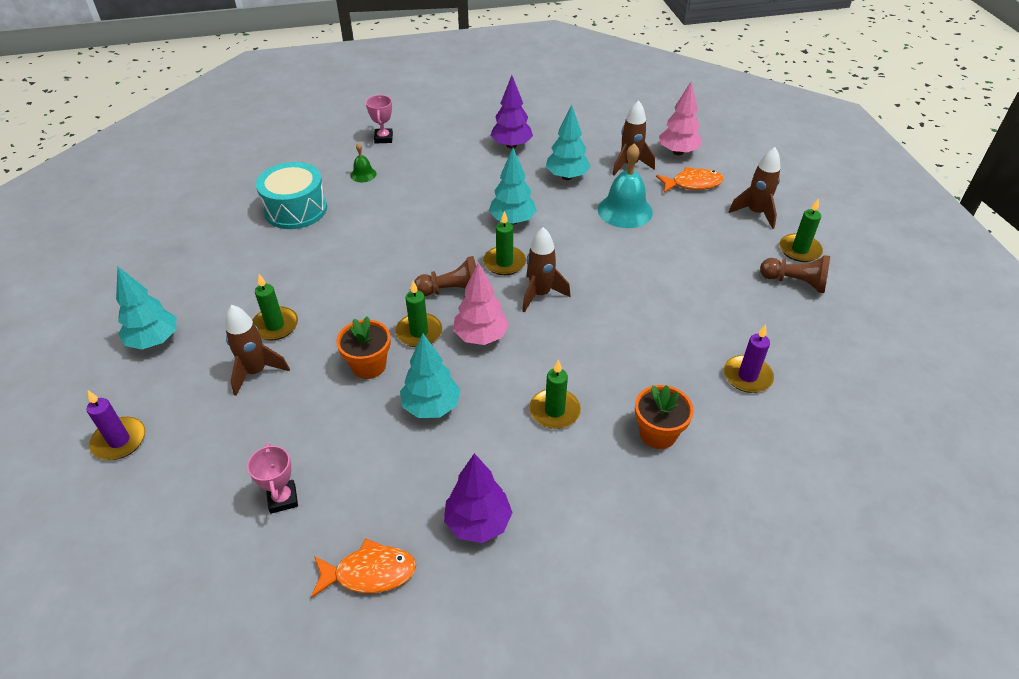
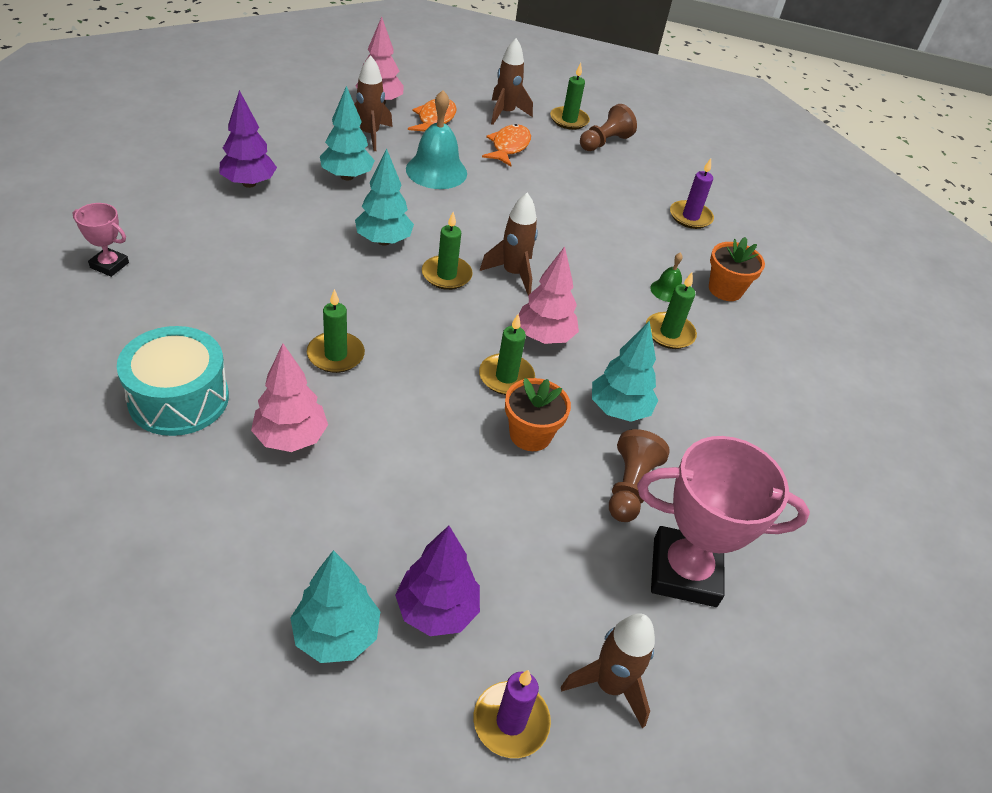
camera: 70 degrees left, 0 degrees up
brown rocket [225,305,290,396] -> brown rocket moved to [561,614,655,728]
pink trophy [247,443,298,514] -> pink trophy [637,436,810,607], size x2.05
green candle [252,274,298,341] -> green candle moved to [307,289,365,373]
orange fish [311,538,416,598] -> orange fish moved to [482,124,531,166]
green bell [350,143,377,182] -> green bell moved to [650,252,683,302]
brown pawn [414,256,476,296] -> brown pawn moved to [609,429,670,522]
purple tree [444,453,513,543] -> purple tree moved to [395,526,480,636]
none -> pink tree [251,343,328,452]

